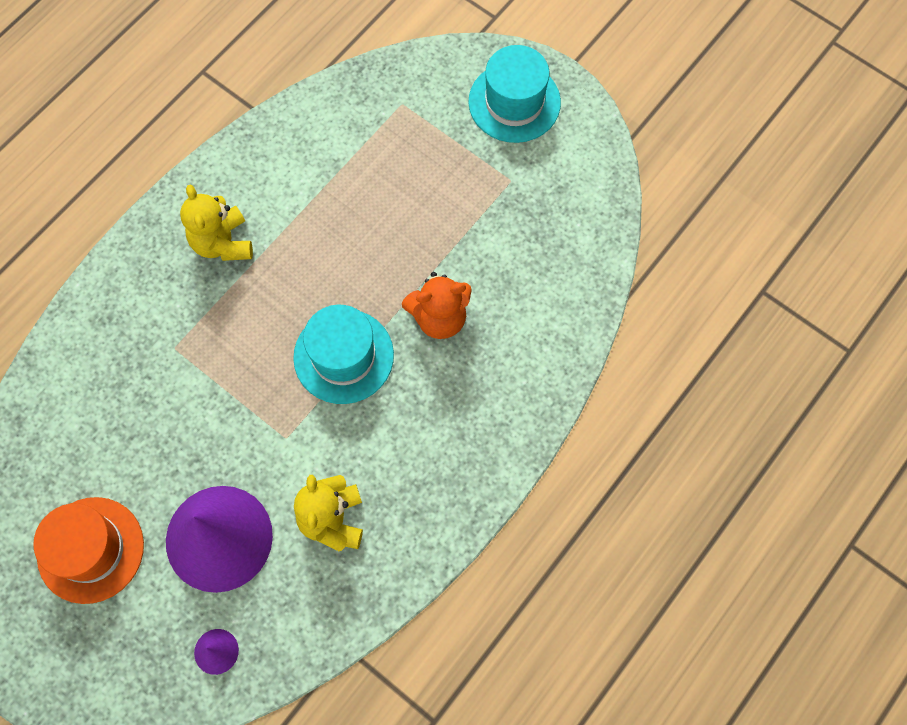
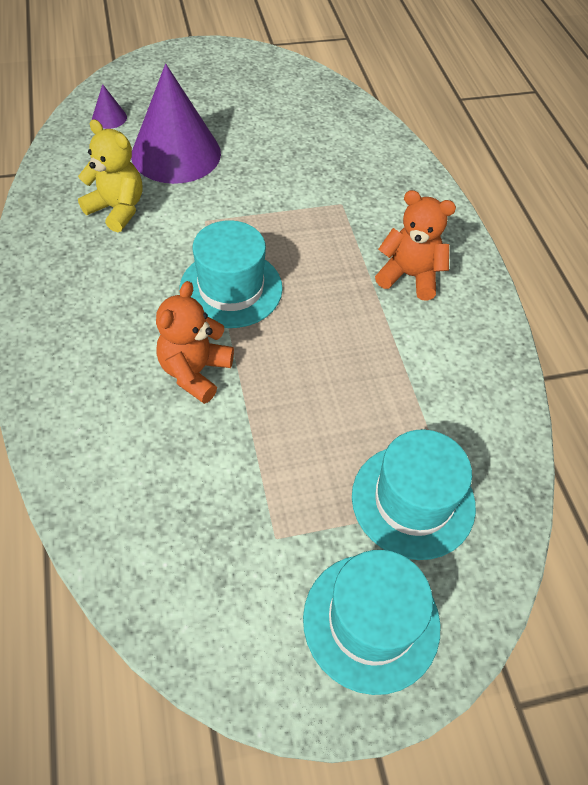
camera: 125 degrees right, 15 degrees down
orange hat [33,497,144,604] -> none
yellow teddy bear [180,184,253,261] -> orange teddy bear [375,190,456,301]
none -> turquoise hat [352,429,476,560]

